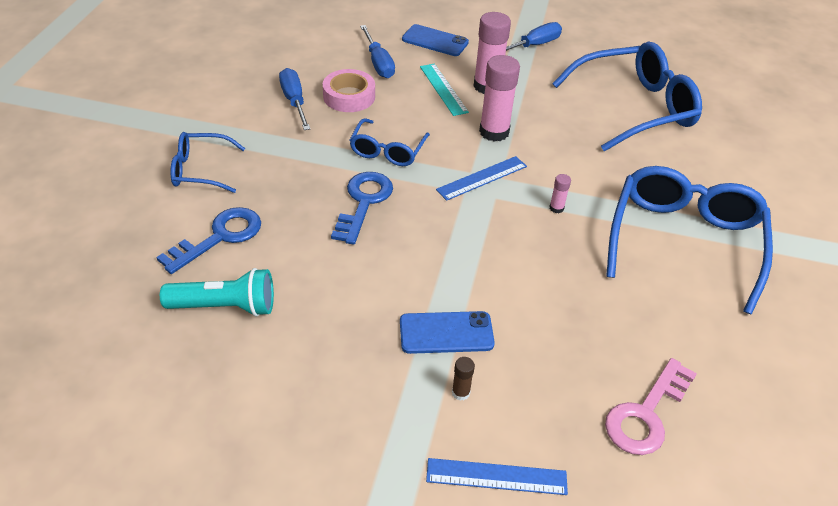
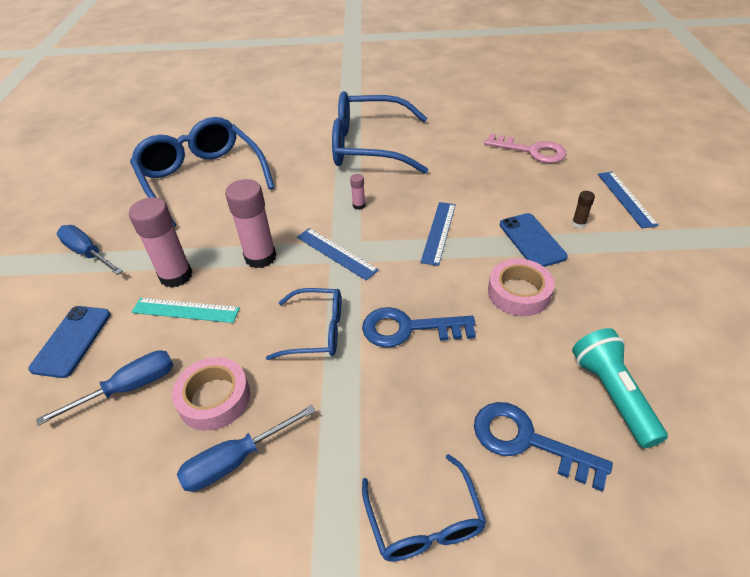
camera: 100 degrees left, 0 degrees up
turquoise ruler [420,64,469,116] -> turquoise ruler turned 45 degrees clockwise [132,298,240,323]
none -> blue ruler [420,202,456,266]
none -> pink tape [488,259,555,316]

